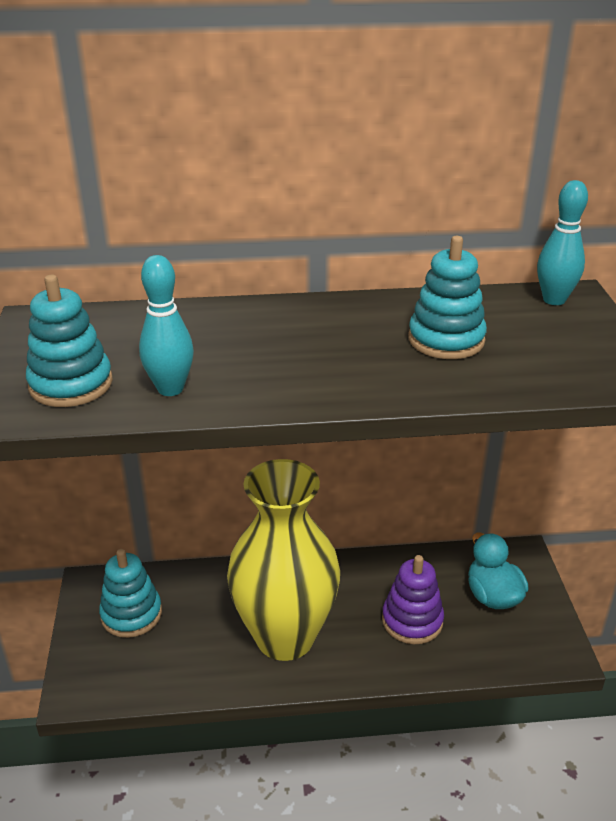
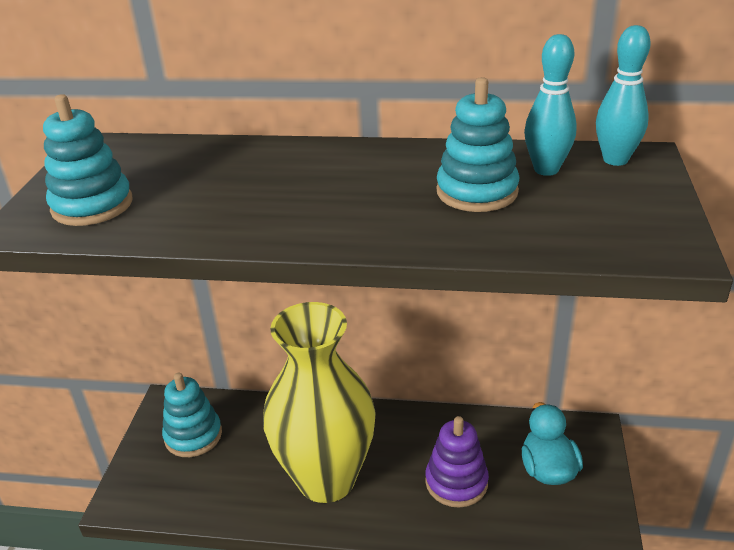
camera: 15 degrees right, 0 degrees up
turquoise bowling pin [139,255,194,396] -> turquoise bowling pin moved to [524,34,577,176]

